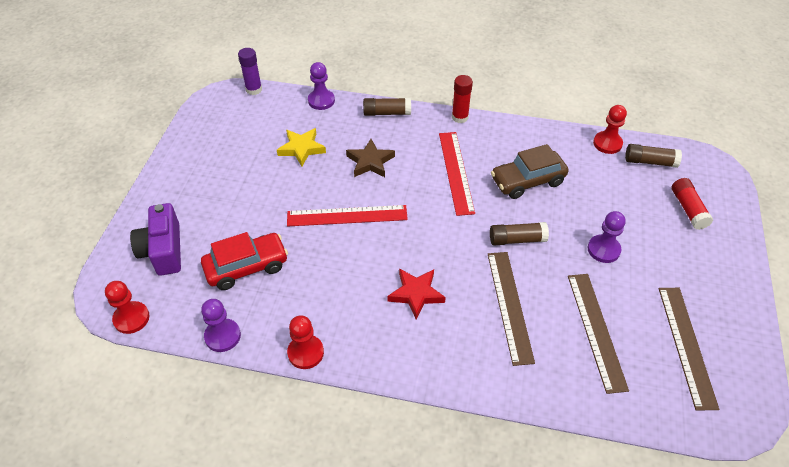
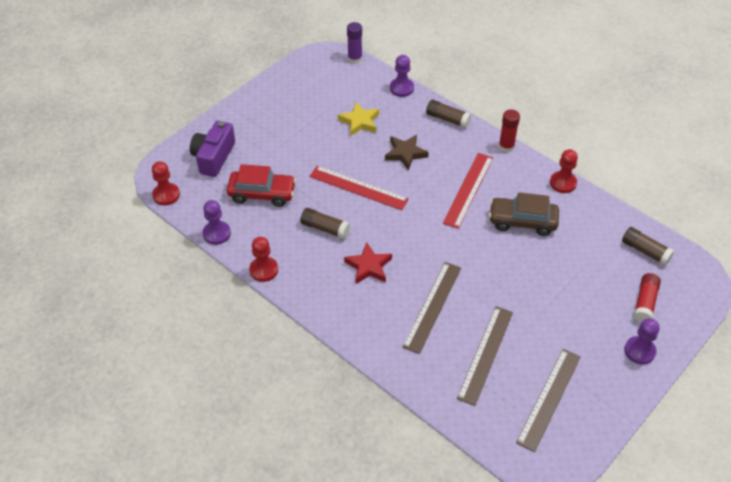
camera: 30 degrees right, 0 degrees up
brown glue stick [490,222,549,246] -> brown glue stick moved to [300,208,350,239]
purple pawn [588,211,626,263] -> purple pawn moved to [624,318,660,364]
red pawn [593,105,627,154] -> red pawn moved to [550,149,578,193]

